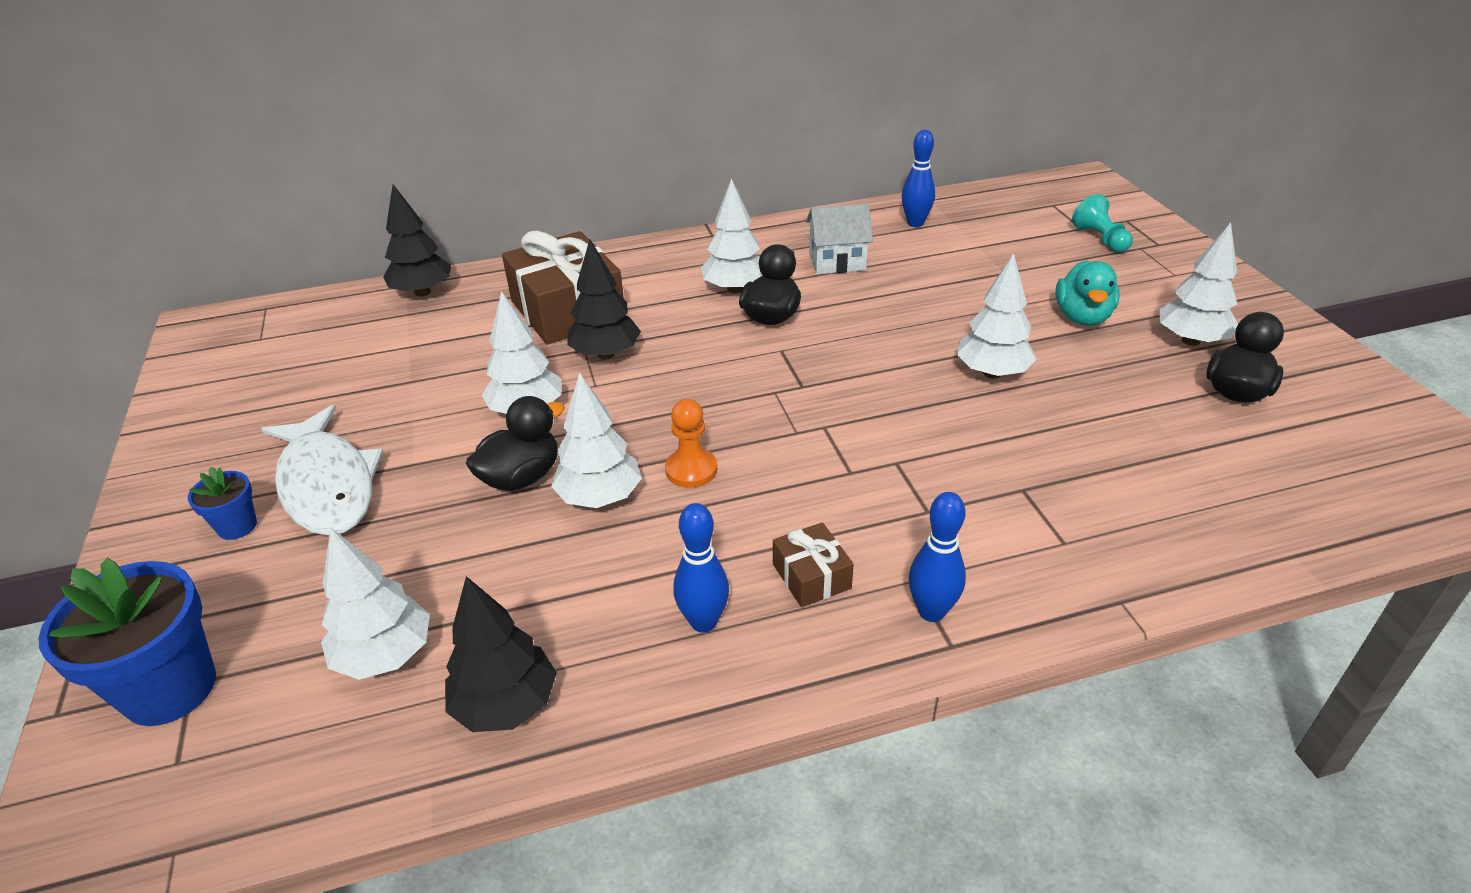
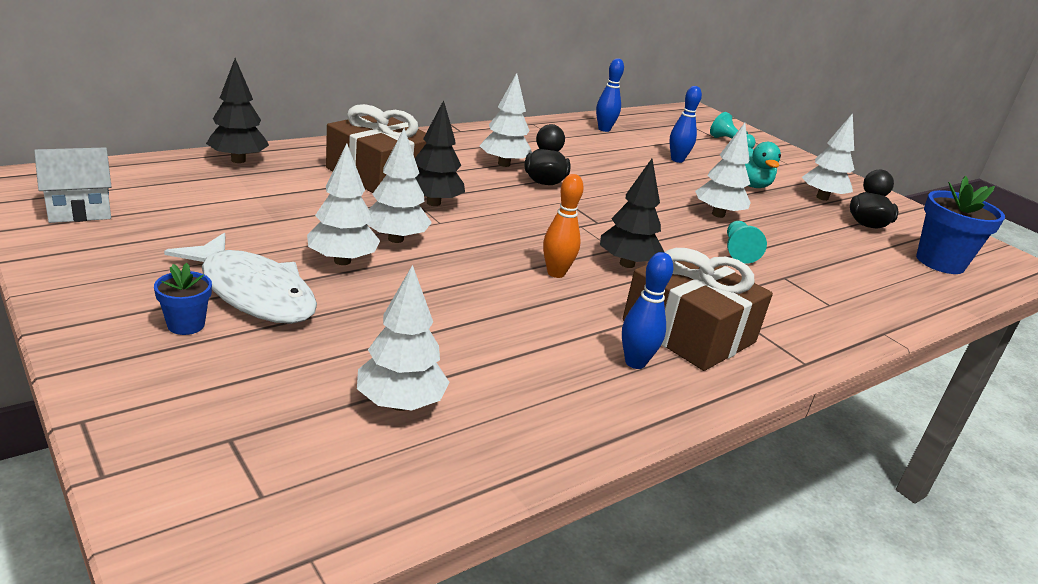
camera: 25 degrees left, 10 degrees down
blue flower pot [38,558,216,726] -> blue flower pot moved to [916,176,1005,274]
black tree [445,576,557,732] -> black tree moved to [600,159,664,268]
black duck [466,396,565,491] -> none
white tree [551,372,642,508] -> white tree moved to [307,144,380,265]
orange pawn [665,399,717,488] -> orange bowling pin [543,174,584,278]
brown gift [773,522,854,607] -> brown gift [623,248,773,371], size x2.13
white house [806,203,873,274] -> white house moved to [34,147,111,223]
blue bowling pin [909,492,966,622] -> blue bowling pin moved to [669,86,702,163]
none -> turquoise pawn [727,221,767,264]

